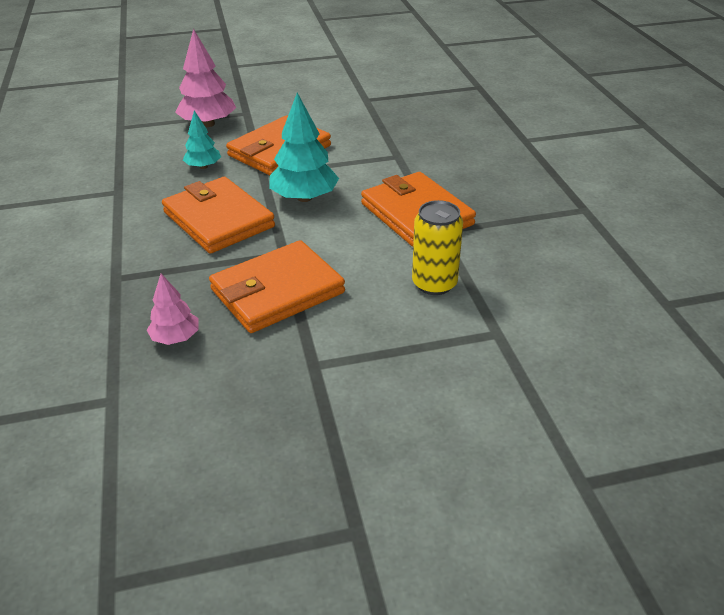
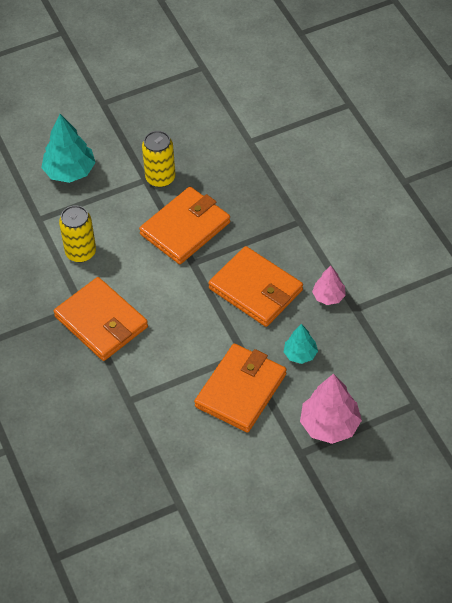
camera: 170 degrees right, 15 degrees up
pink tree [147,274,199,345] -> pink tree moved to [312,265,346,305]
turquoise tree [269,93,339,202] -> turquoise tree moved to [41,114,96,183]
none -> yellow can [142,131,176,187]

